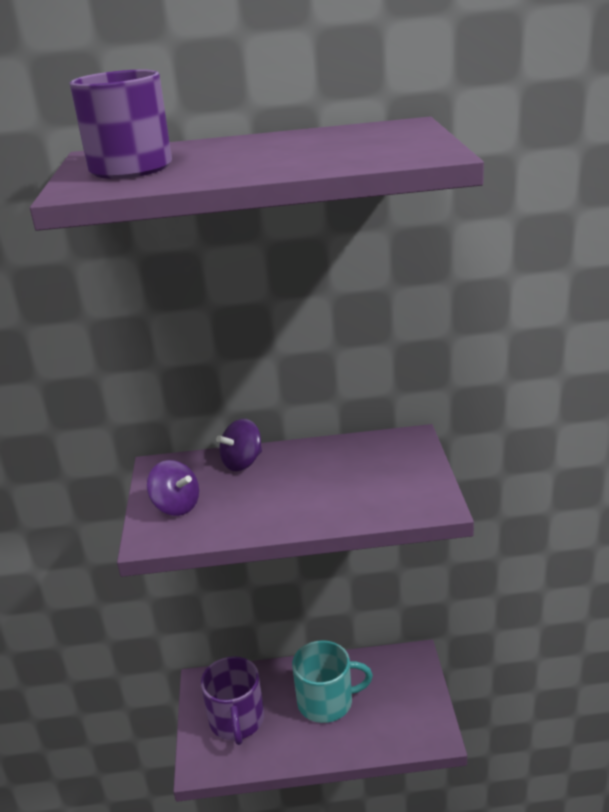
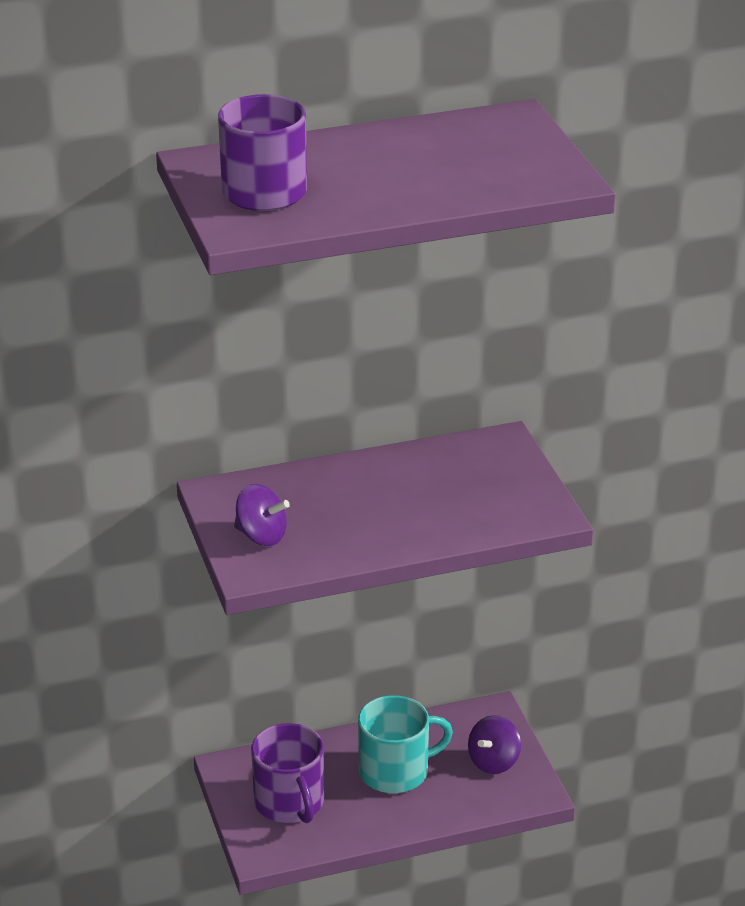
camera: 15 degrees left, 5 degrees up
purple spinning top [216,419,262,471] -> purple spinning top moved to [468,715,521,774]

